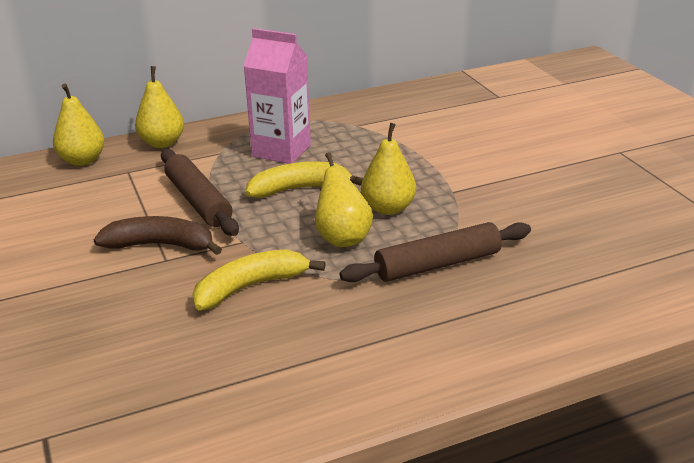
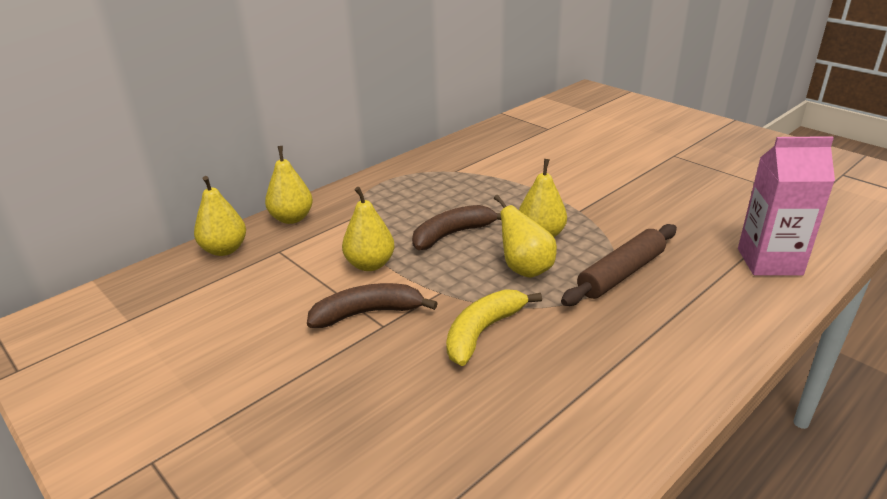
camera: 20 degrees left, 0 degrees up
brown rolling pin [161,149,239,236] -> yellow pear [342,187,394,271]
pink carton [244,28,311,164] -> pink carton moved to [738,136,835,276]
yellow banana [246,161,363,198] -> brown banana [412,205,501,250]

